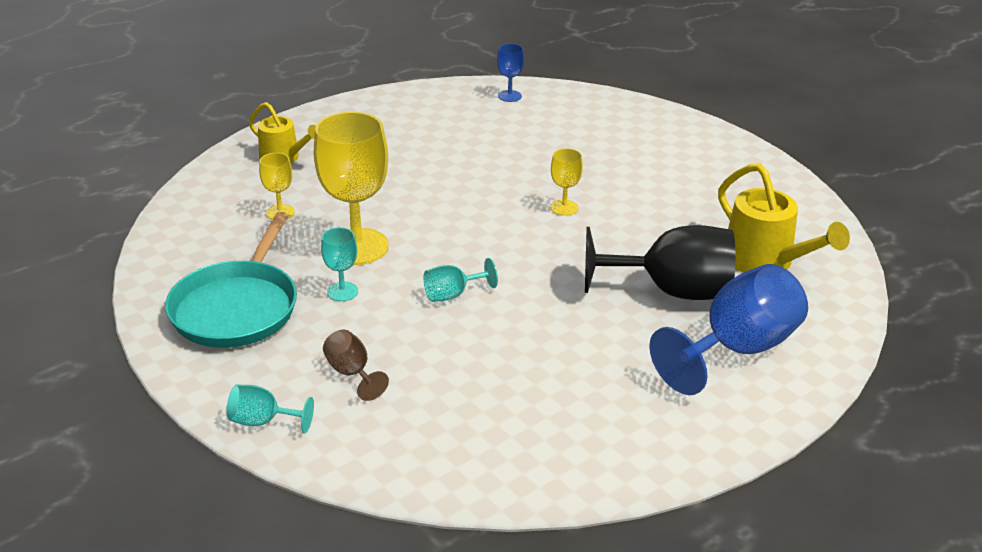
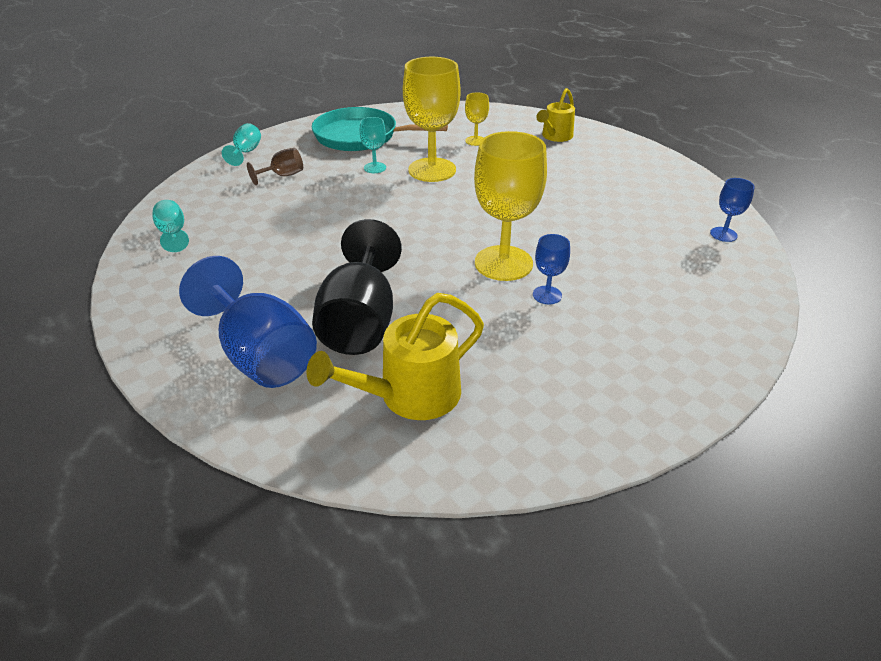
camera: 90 degrees right, 5 degrees up
turquoise goblet [424,258,498,302] -> turquoise goblet moved to [153,200,189,252]
yellow goblet [551,148,583,216] -> yellow goblet [474,131,547,281], size x2.12
none -> blue goblet [533,234,570,304]

